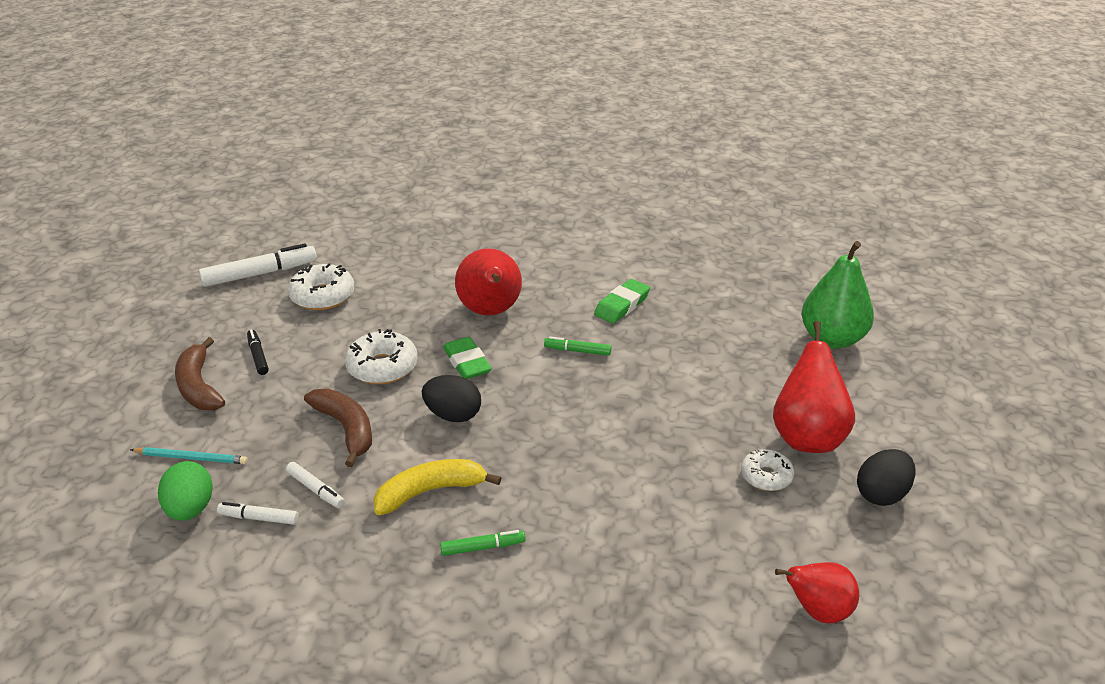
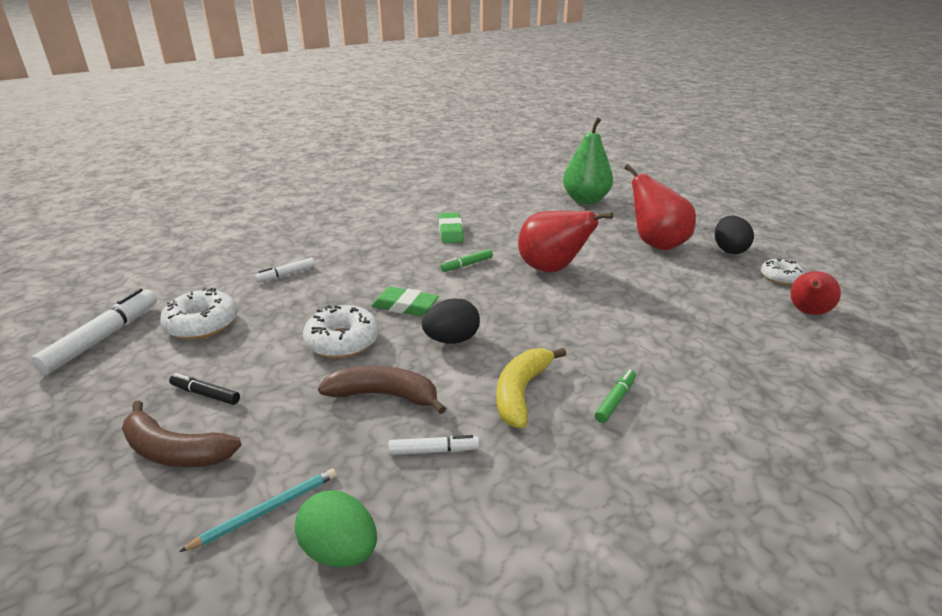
camera: 45 degrees left, 5 degrees down
white marker [217,502,299,525] -> white marker moved to [255,258,315,282]
red pear [455,248,522,316] -> red pear moved to [518,211,613,272]
white donut [741,449,794,491] -> white donut moved to [761,259,805,285]

